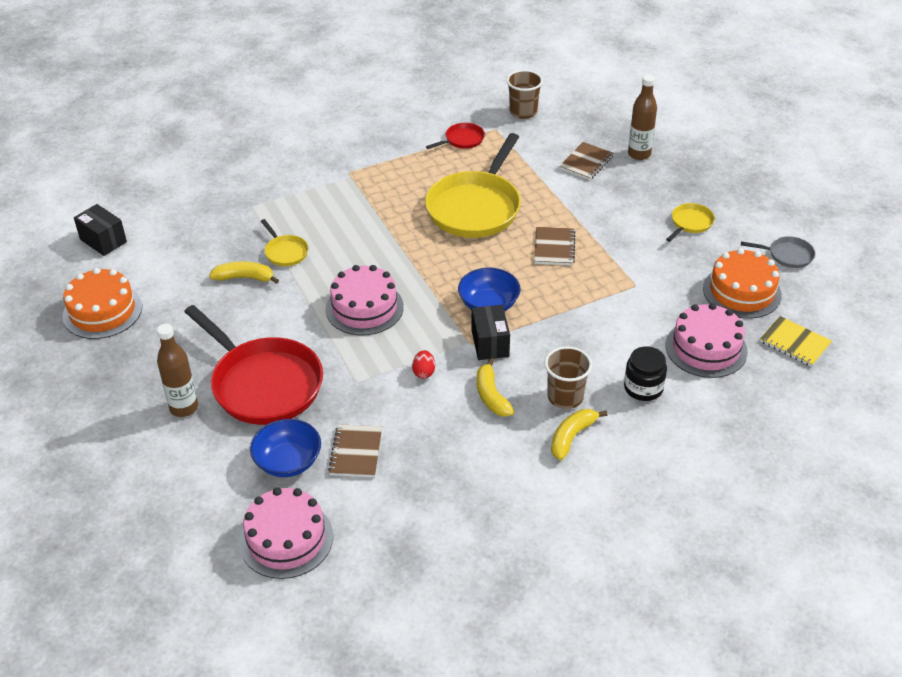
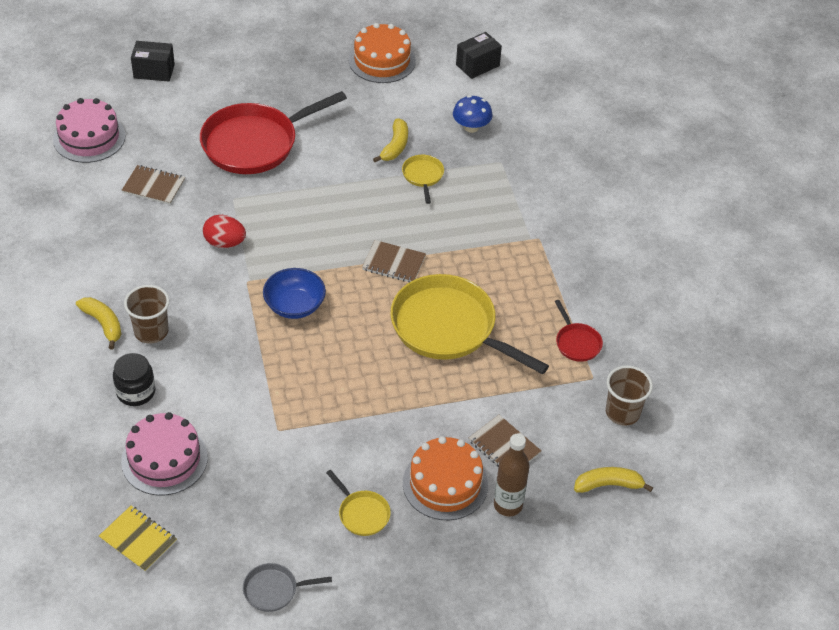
camera: 100 degrees right, 5 degrees up
brown bottle [157,324,198,417] -> none
blue bowl [250,419,321,477] -> none
yellow pan [261,219,308,266] -> yellow pan turned 105 degrees clockwise [402,155,444,204]
pink cake [326,265,404,335] -> none
red egg [412,350,435,379] -> red egg [203,215,246,248], size x1.56
black box [472,305,510,360] -> black box moved to [131,41,175,81]
yellow banana [477,358,515,417] -> yellow banana moved to [574,467,653,493]
brown notebook [534,227,576,266] -> brown notebook moved to [362,240,426,283]
orange cake [703,248,782,319] -> orange cake moved to [403,436,488,520]
grey pan [741,236,815,268] -> grey pan turned 60 degrees clockwise [243,563,332,612]
yellow notebook [760,316,832,367] -> yellow notebook turned 75 degrees clockwise [99,506,177,572]
none -> blue mushroom [453,95,492,133]

